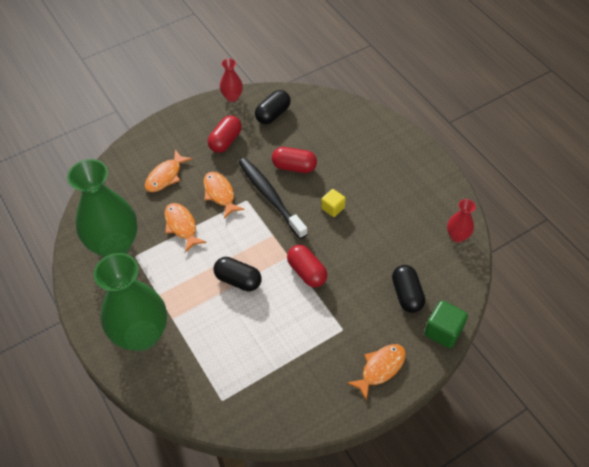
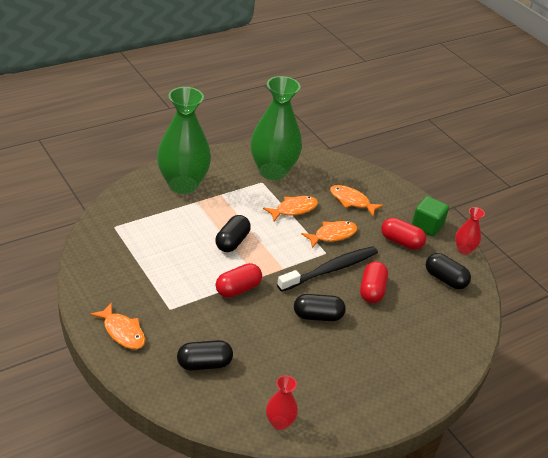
camera: 85 degrees right, 15 degrees down
yellow cube [321,189,346,217] -> black capsule [294,294,346,321]
green cube [424,300,468,348] -> green cube moved to [412,196,449,236]

